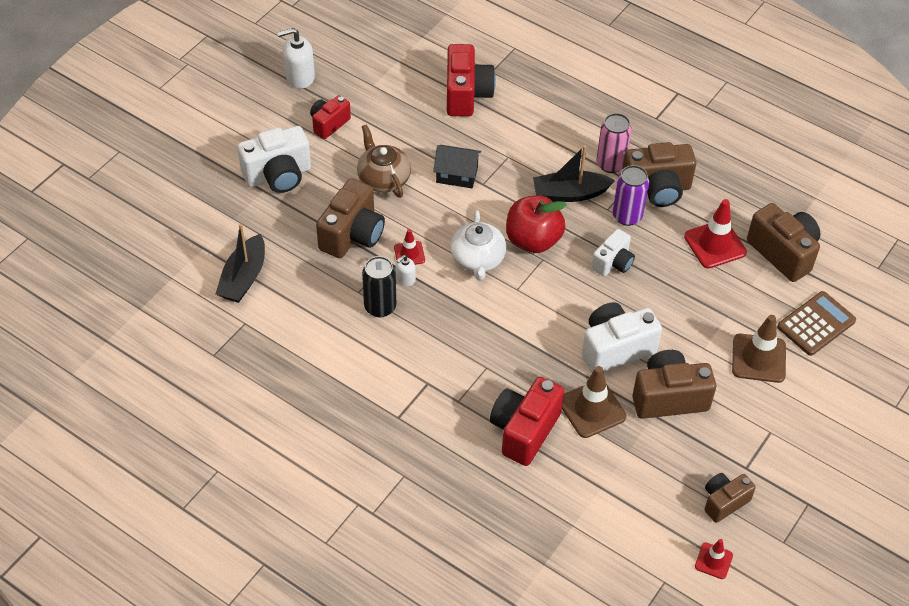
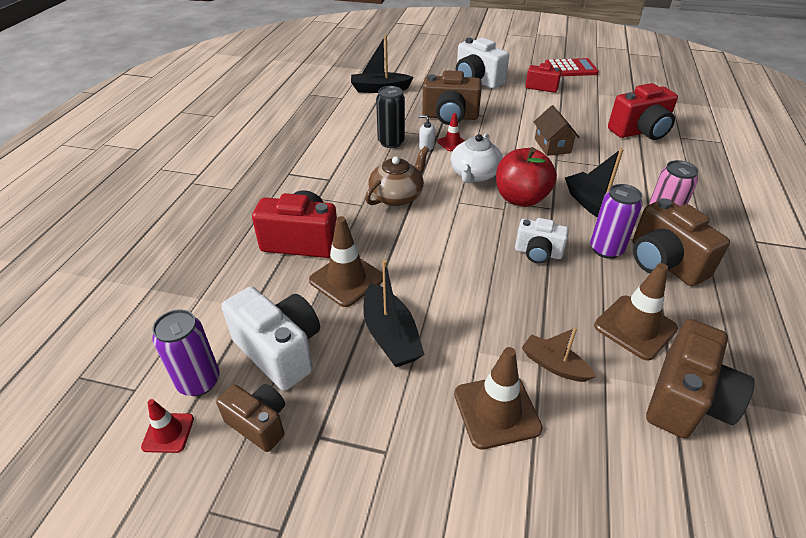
camera: 70 degrees right, 10 degrees down
white soap dispenser [277,28,315,88] -> red calculator [545,58,599,76]
brown teapot [357,124,411,198] -> brown teapot moved to [365,146,429,206]
black house [433,145,481,188] -> brown house [534,105,580,156]
white teapot [450,210,506,280] -> white teapot turned 45 degrees counterclockwise [451,133,503,183]
white camera [582,302,662,373] -> white camera moved to [221,287,320,391]
brown camera [632,350,716,419] -> black boat [363,260,425,367]
red traffic cone [684,199,747,269] -> brown traffic cone [594,263,678,361]
brown calculator [777,291,856,356] -> none
none -> purple can [152,309,220,396]
none -> brown boat [522,327,596,382]

